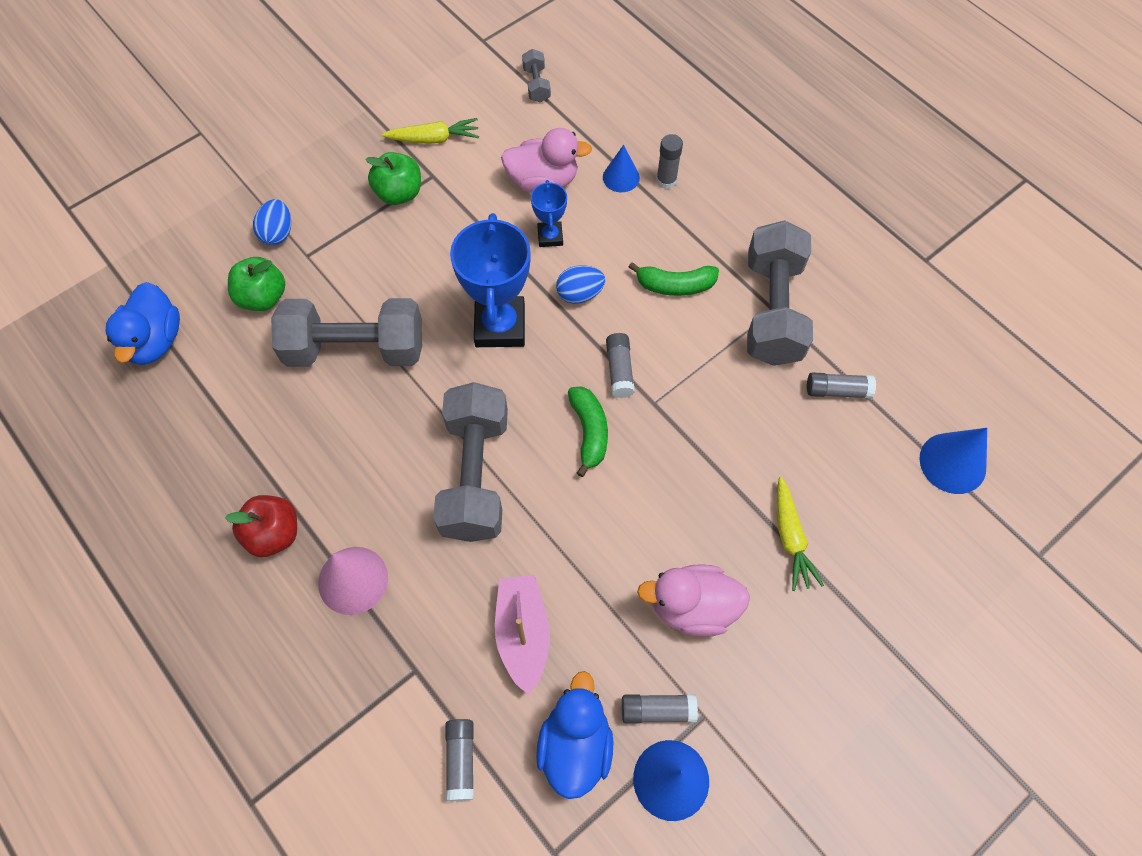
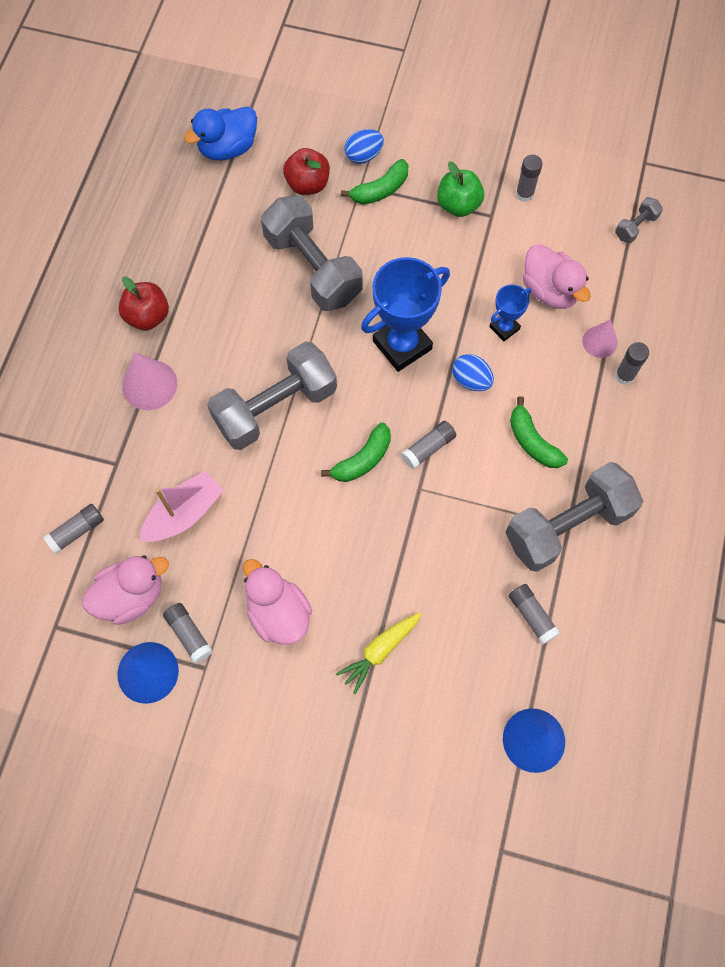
camera: 55 degrees right, 5 degrees up
green apple [228,257,285,311] -> red apple [283,148,330,195]
yellow carrot [382,118,479,144] -> grey glue stick [516,155,543,202]
blue duck [536,671,613,799] -> pink duck [82,555,169,625]
blue cone [603,145,640,192] -> pink cone [582,320,618,358]
none -> green banana [341,159,408,205]

